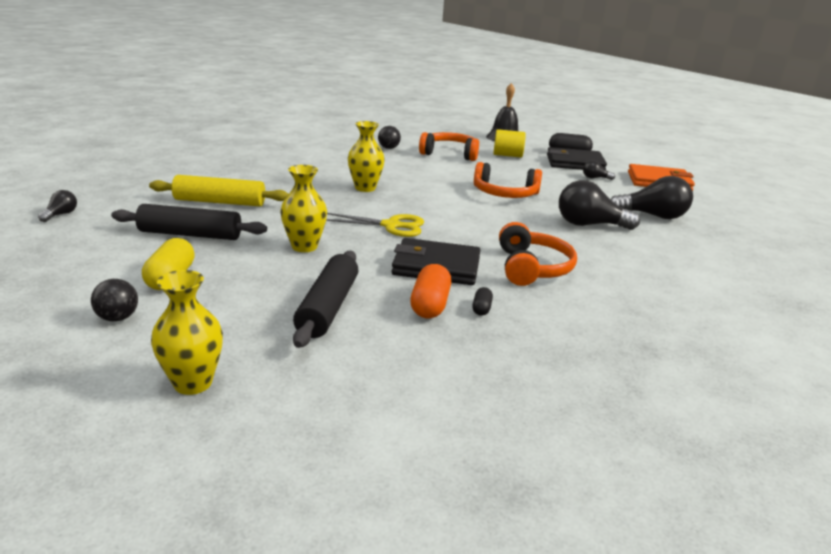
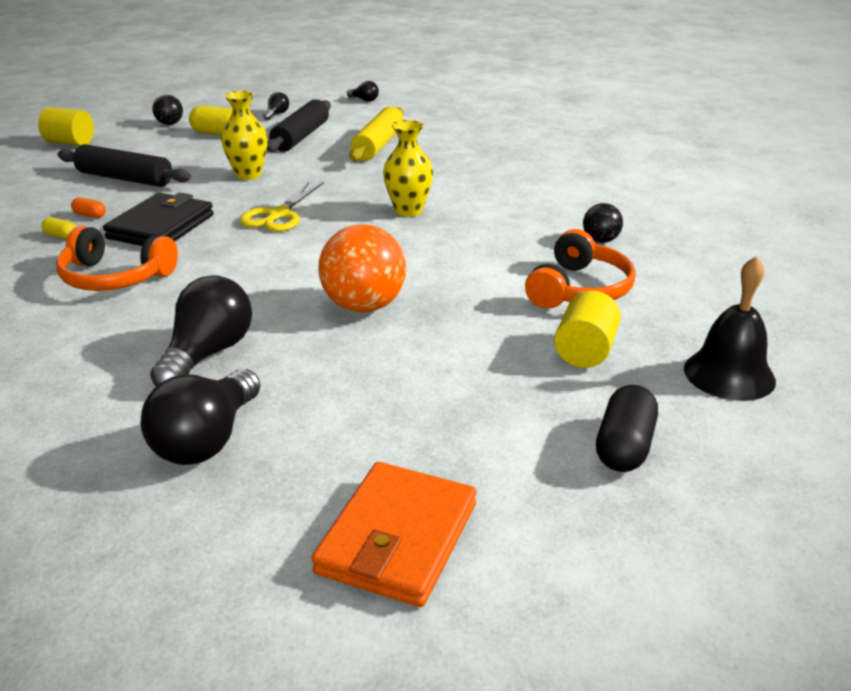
camera: 105 degrees right, 5 degrees up
yellow vase [151,270,223,395] -> yellow cylinder [38,107,94,146]
orange capsule [410,264,451,318] -> orange capsule [71,197,106,218], size x0.52
black capsule [472,287,493,315] -> yellow capsule [41,217,76,239]
orange headphones [474,162,542,198] -> orange ball [318,224,406,313]
black wallet [547,147,607,170] -> none
black light bulb [583,160,615,180] -> black light bulb moved to [263,92,289,120]

